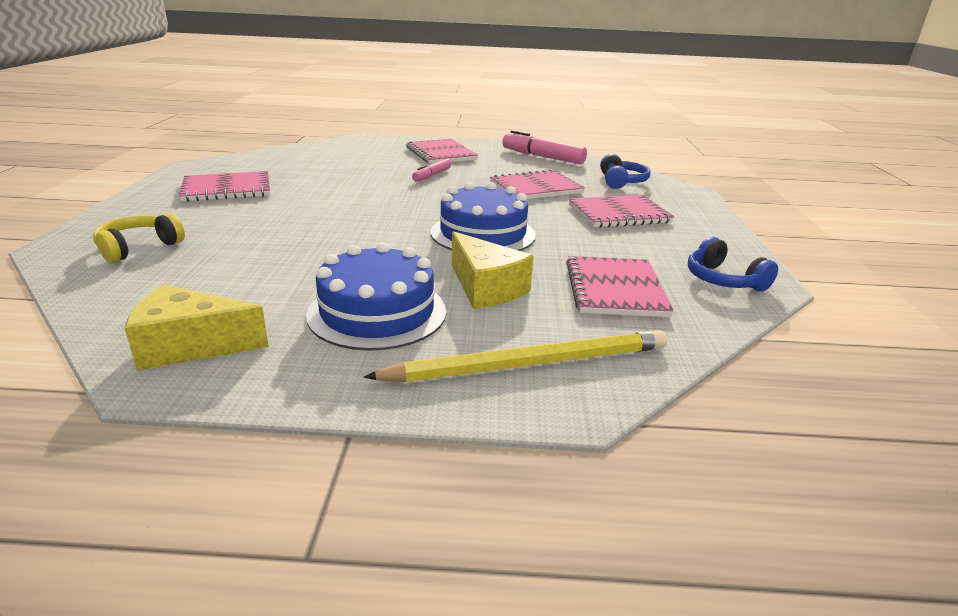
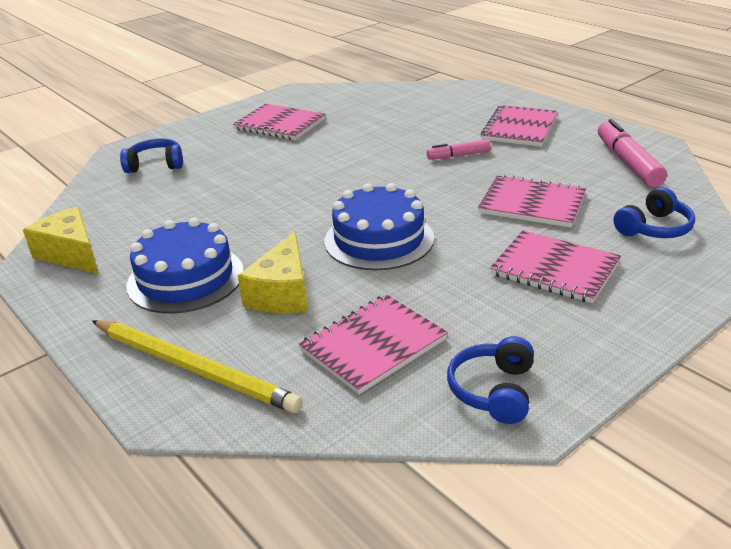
camera: 50 degrees right, 5 degrees up
yellow headphones [93,213,185,263] -> blue headphones [120,138,183,173]

